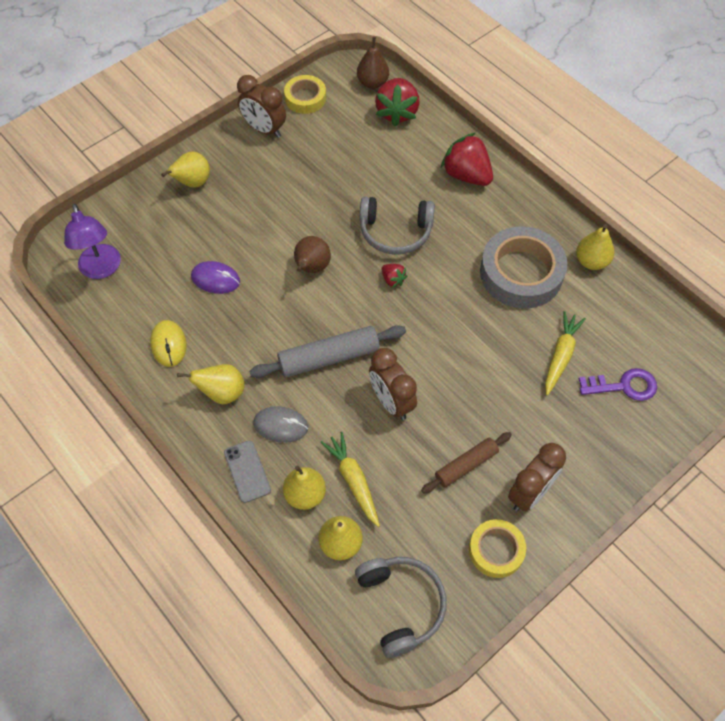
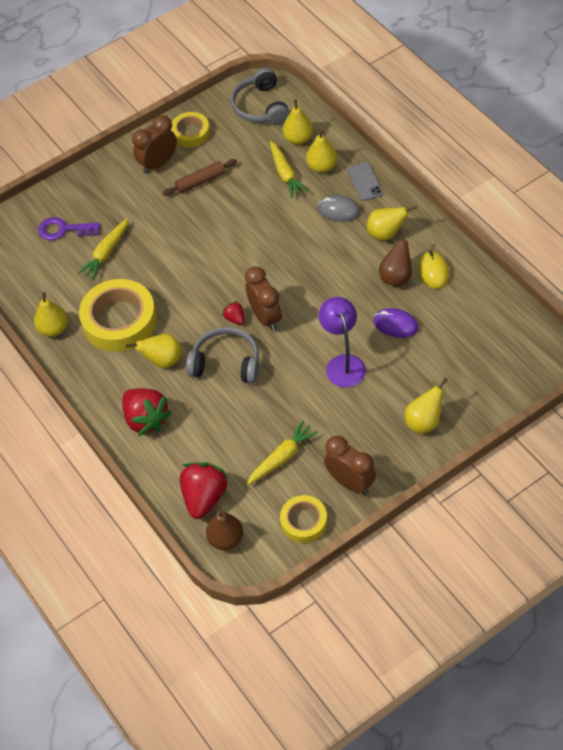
camera: 170 degrees left, 5 degrees down
purple lamp [64,204,121,279] -> purple lamp moved to [319,297,366,388]
grey rolling pin [249,325,406,378] -> none
brown pear [294,236,331,273] -> brown pear moved to [379,229,412,287]
brown clock [369,348,417,420] -> brown clock moved to [245,266,282,331]
grey tape [480,227,567,308] -> yellow tape [79,279,157,352]
none -> yellow pear [126,334,181,368]
none -> yellow carrot [247,421,318,485]

